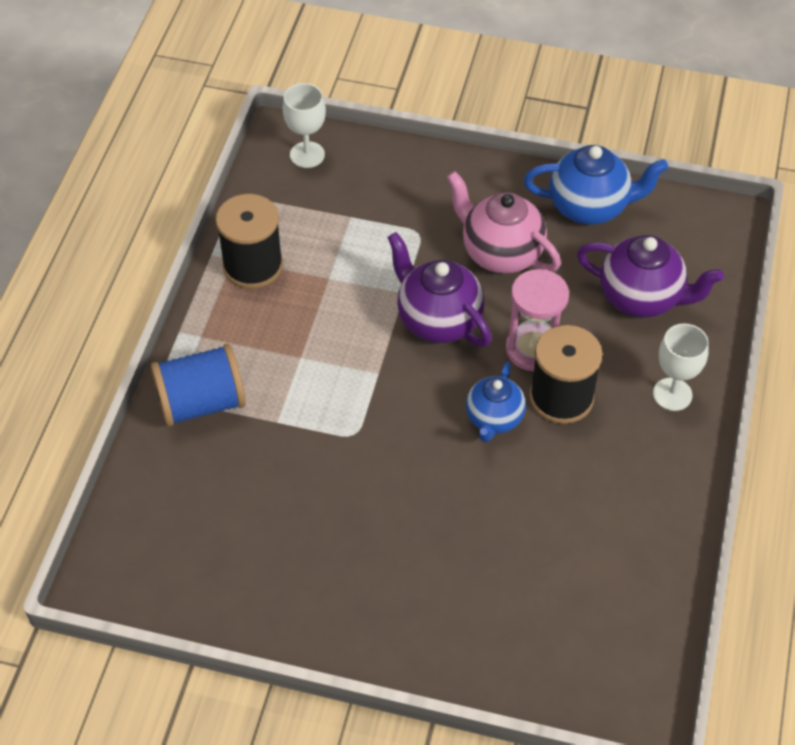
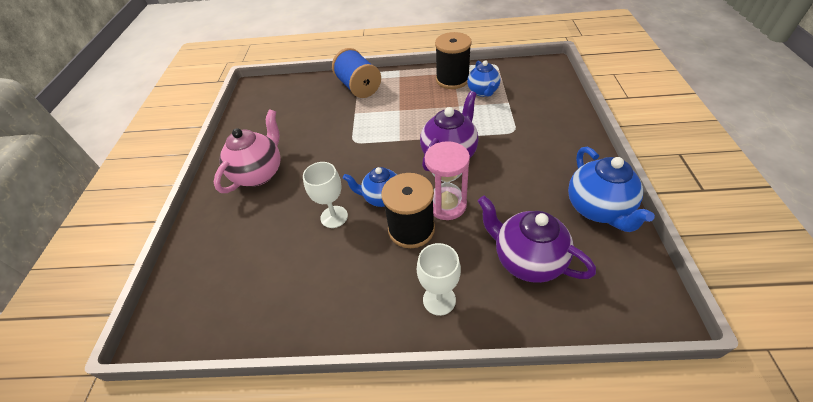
camera: 80 degrees right, 5 degrees down
white goblet [283,83,326,168] -> white goblet moved to [303,162,348,228]
pink teapot [447,171,561,274] -> pink teapot moved to [214,109,281,193]
purple teapot [577,235,724,317] -> purple teapot turned 120 degrees clockwise [478,196,596,283]
none -> blue teapot [467,60,500,97]

